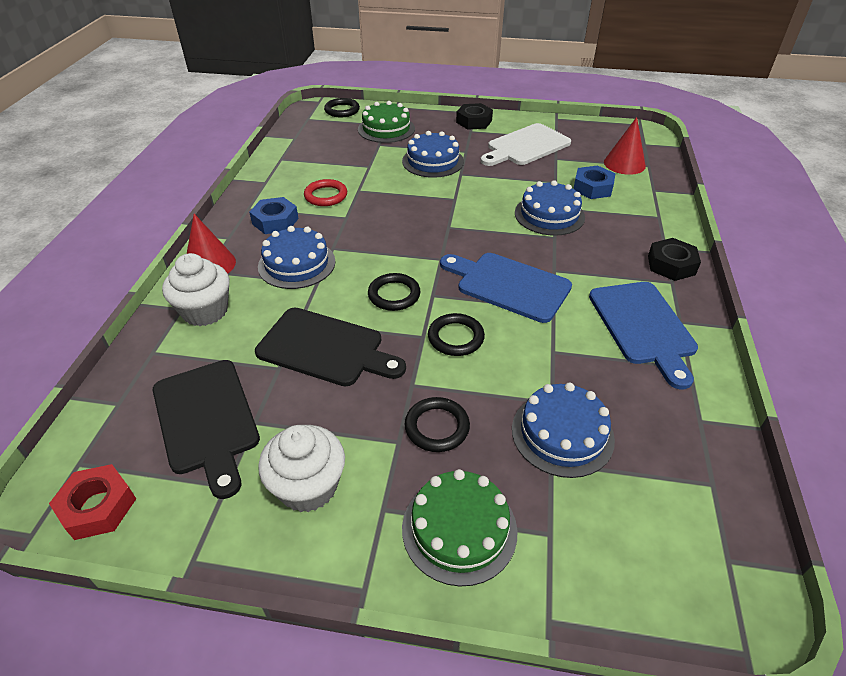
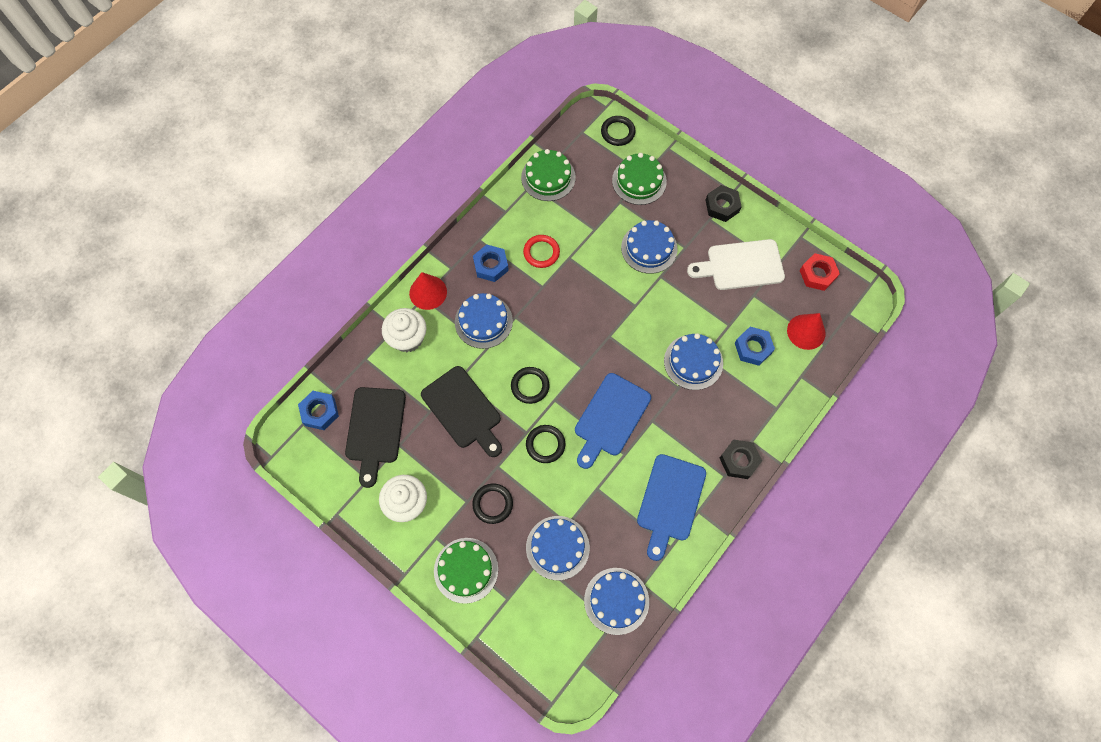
camera: 30 degrees right, 25 degrees up
red nut [49,464,136,540] -> red nut moved to [800,253,840,291]
blue cutting board [440,253,572,323] -> blue cutting board turned 120 degrees counterclockwise [575,373,651,469]
none -> blue nut [298,391,339,430]
none -> green cake [521,149,576,201]
none -> blue cake [584,568,649,635]

